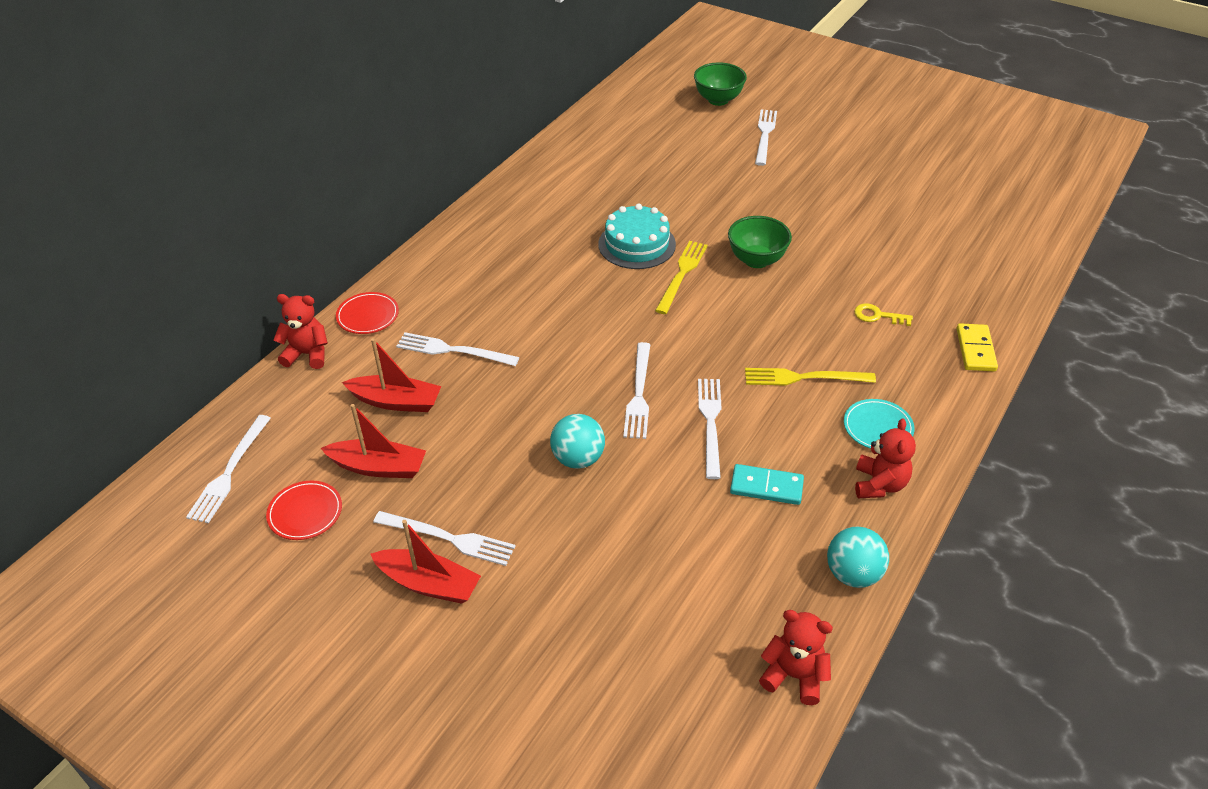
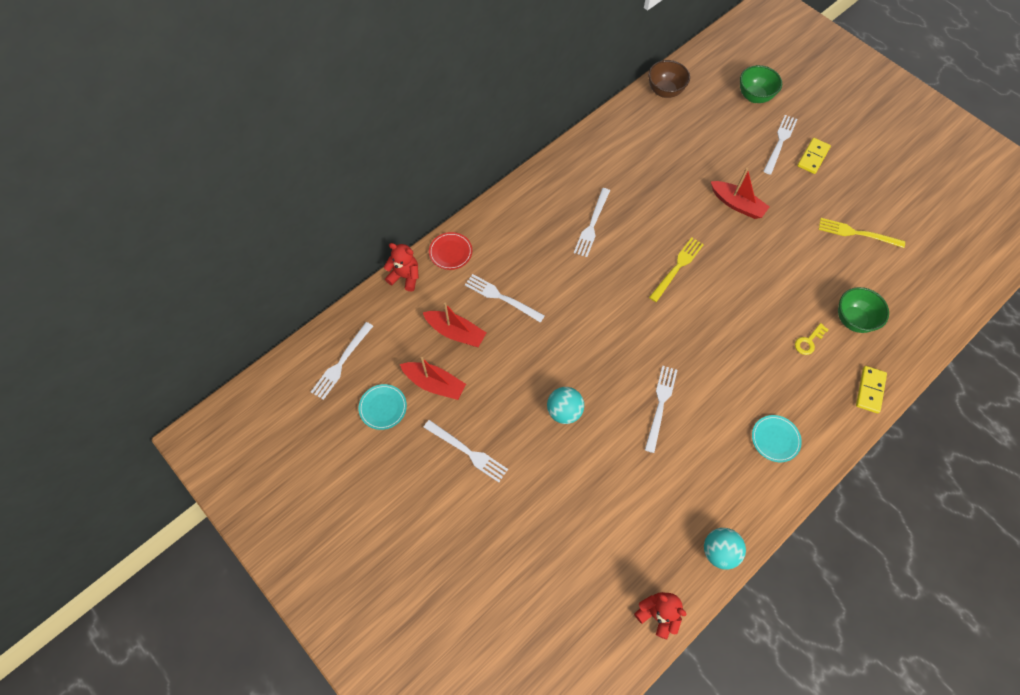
camera: 15 degrees right, 20 degrees up
red plate [266,481,342,540] -> turquoise plate [359,384,407,430]
red boat [370,520,481,604] -> red boat moved to [710,168,770,219]
turquoise cake [598,204,676,269] -> none
white fork [623,342,650,439] -> white fork moved to [574,188,610,257]
green bowl [728,216,792,268] -> green bowl moved to [838,287,889,333]
turquoise domino [730,464,804,505] -> none
yellow fork [745,368,876,386] -> yellow fork moved to [819,218,905,248]
yellow key [854,303,913,326] -> yellow key turned 75 degrees counterclockwise [795,323,829,355]
red teddy bear [855,418,916,498] -> none
none -> brown bowl [648,60,690,98]
none -> yellow domino [797,138,831,174]

